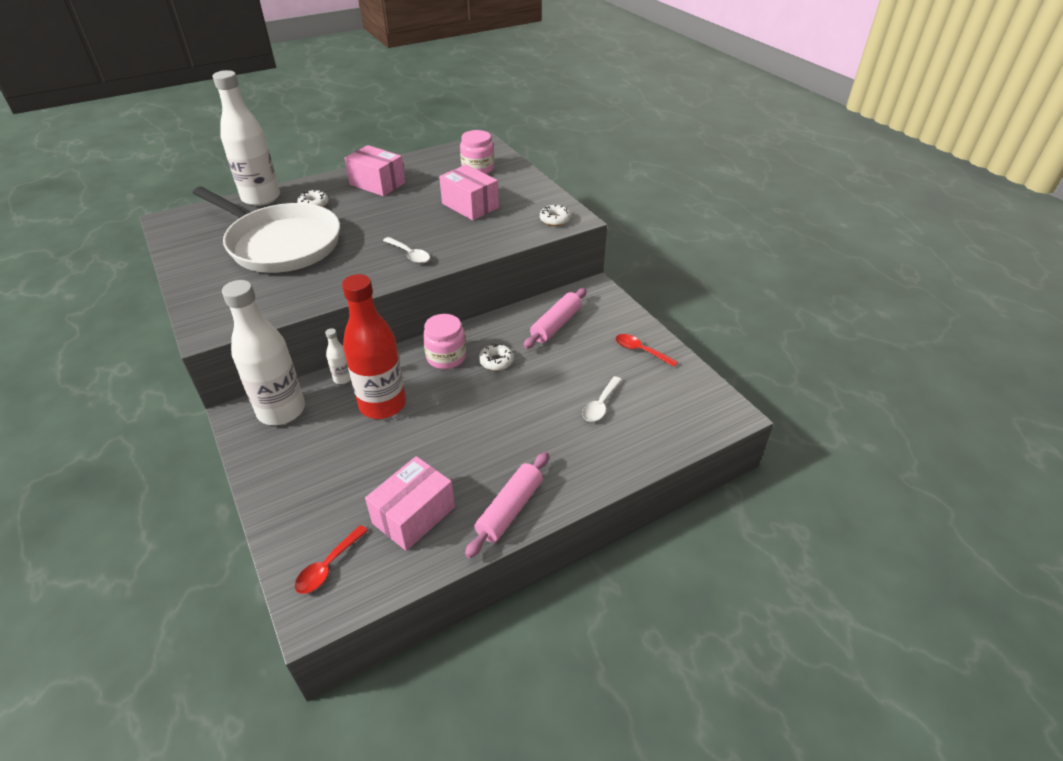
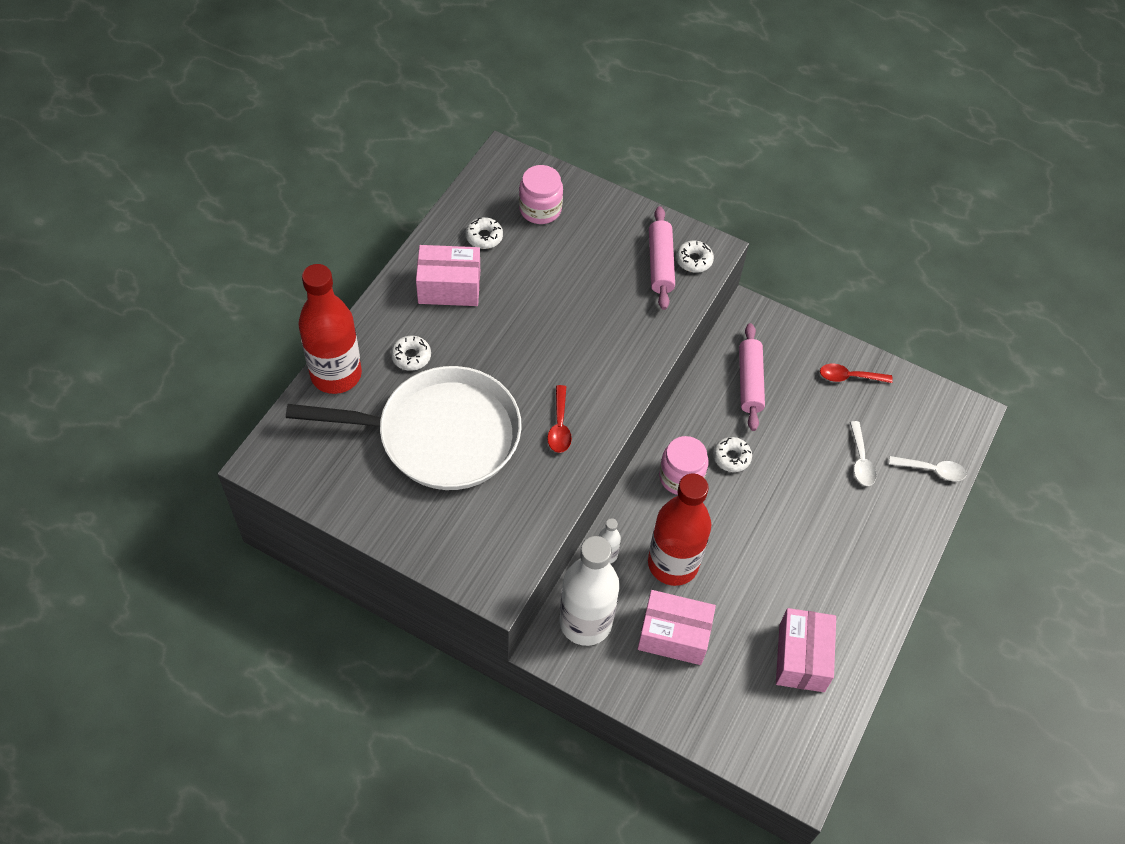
camera: 35 degrees left, 15 degrees up
white bottle [212,70,280,206] -> red bottle [298,264,362,394]
red spoon [295,525,368,594] -> red spoon moved to [547,385,572,453]
white spoon [383,237,430,263] -> white spoon moved to [889,456,967,481]
pink box [439,165,499,220] -> pink box moved to [637,590,716,665]
pink rolling pin [465,452,549,558] -> pink rolling pin moved to [649,206,675,310]
none -> white donut [466,217,503,249]

